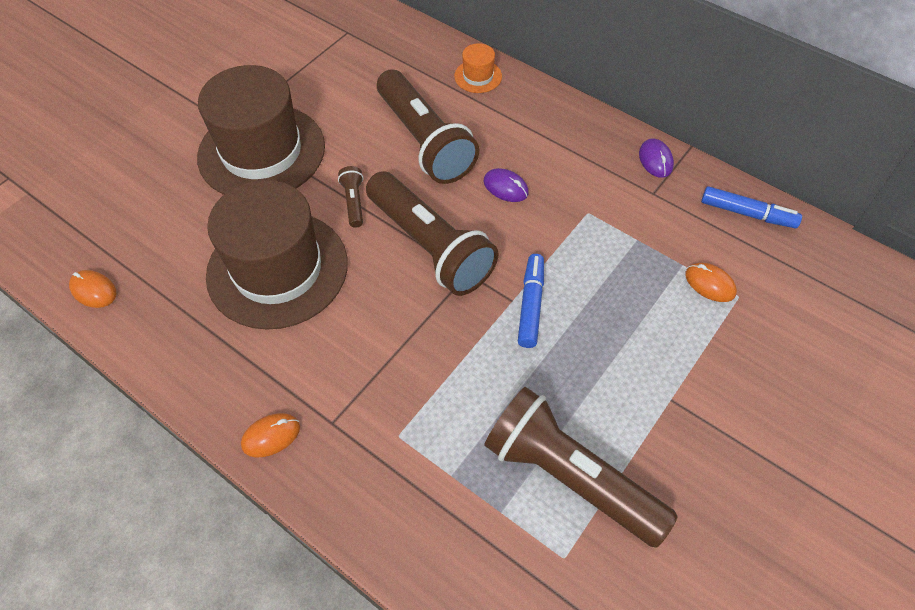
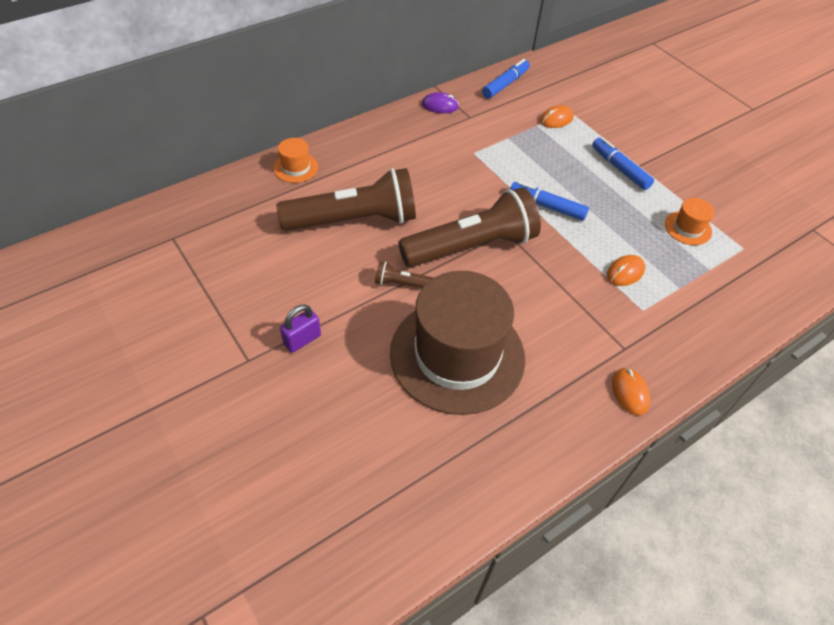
camera: 75 degrees left, 5 degrees down
orange mouse [69,270,116,308] -> orange mouse moved to [607,255,645,286]
brown hat [197,65,325,195] -> purple padlock [280,304,321,353]
purple mouse [484,168,529,202] -> none
brown flashlight [484,387,678,548] -> orange hat [665,198,714,245]
none -> blue marker [592,137,654,190]

